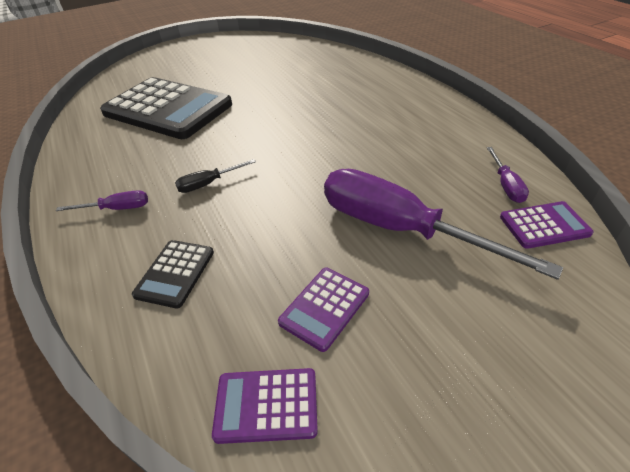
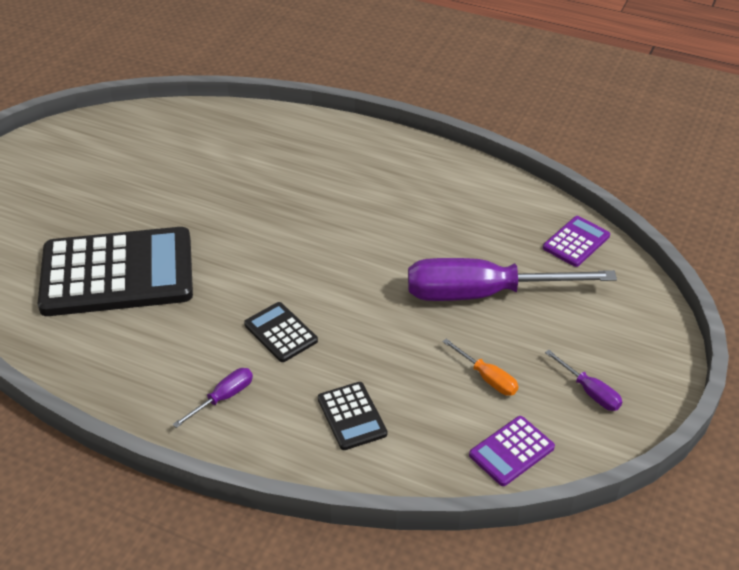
camera: 40 degrees left, 0 degrees up
black screwdriver [175,159,256,193] -> black calculator [244,302,318,362]
purple calculator [278,268,369,352] -> orange screwdriver [443,339,518,396]
purple screwdriver [487,147,529,203] -> purple screwdriver moved to [545,350,622,411]

